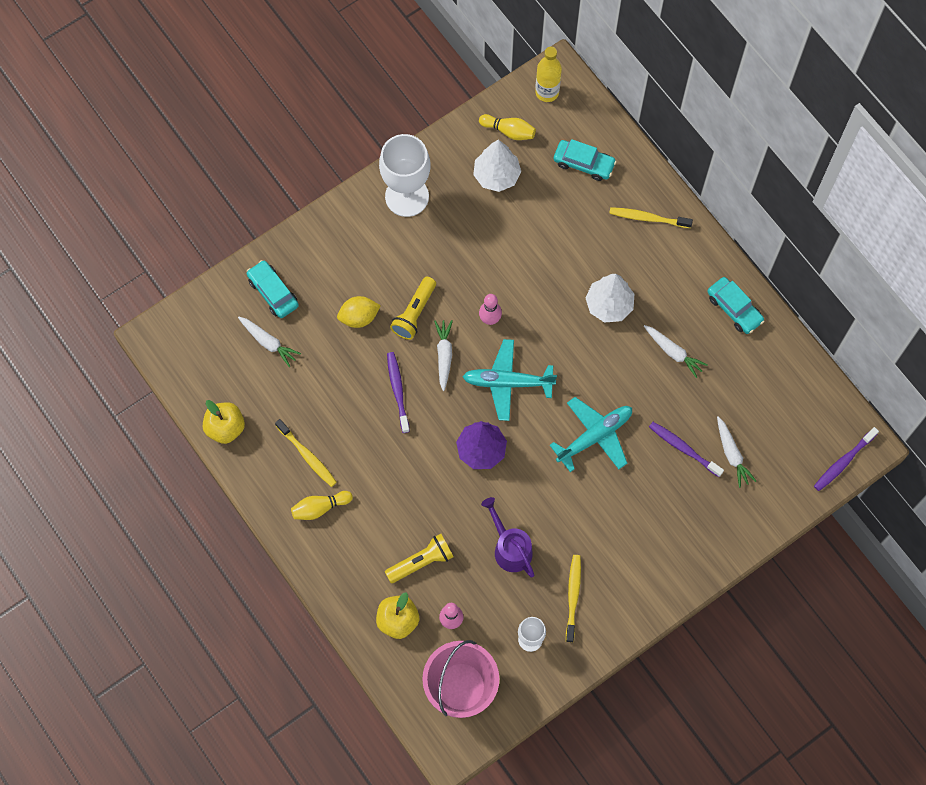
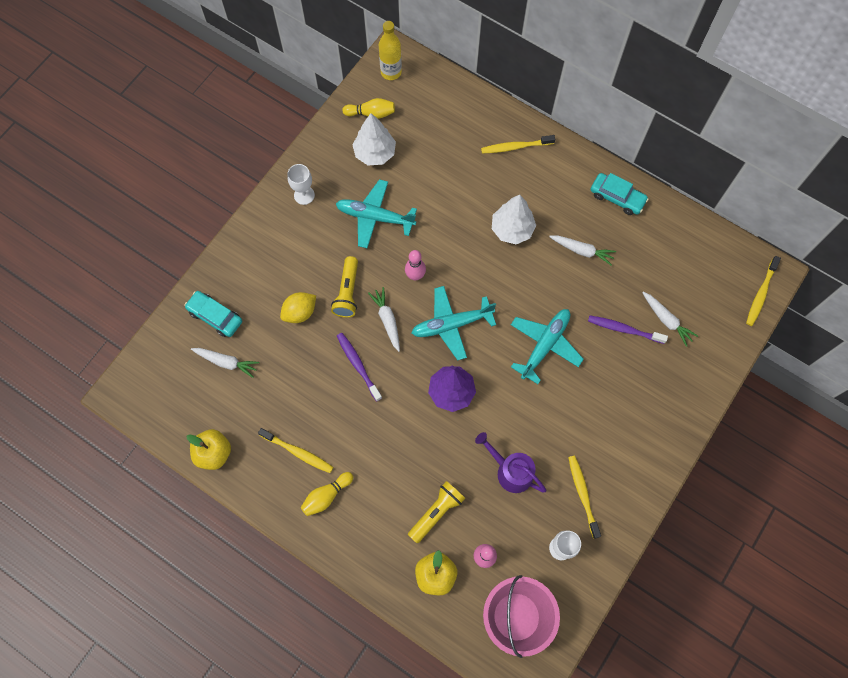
camera: 20 degrees left, 0 degrees up
white goblet [379,134,431,217] -> white goblet [287,164,315,205], size x0.52
turquoise car [554,139,617,181] -> none
purple toothbrush [814,427,879,491] -> yellow toothbrush [746,256,781,326]
none -> turquoise plane [336,179,417,248]

